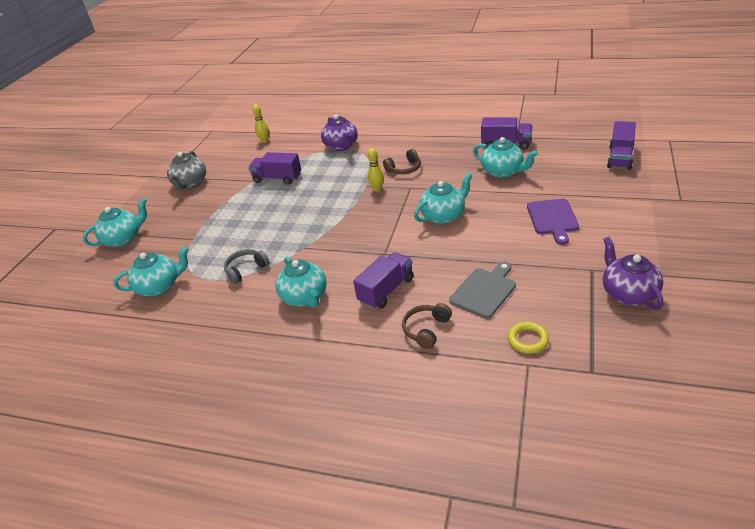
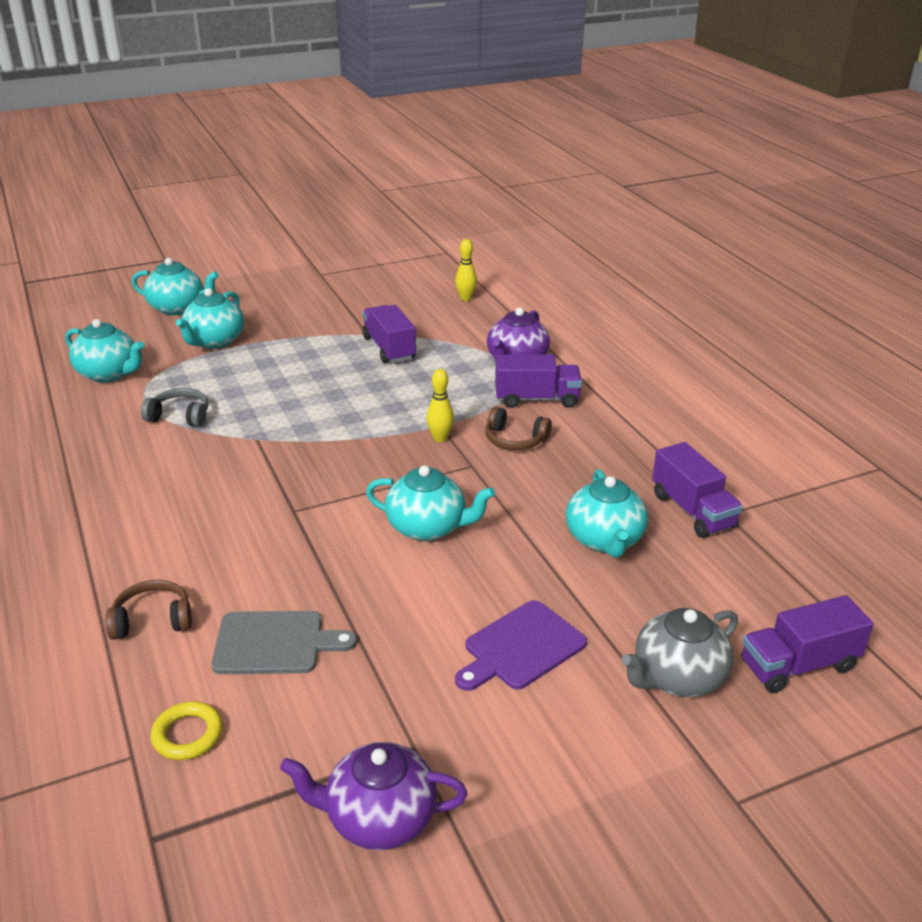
camera: 45 degrees right, 5 degrees down
grey teapot [167,151,206,189] -> grey teapot moved to [622,608,738,697]
turquoise teapot [275,257,327,307] -> turquoise teapot moved to [176,288,244,349]
purple truck [353,252,414,309] -> purple truck moved to [495,355,582,408]
purple teapot [603,237,664,310] -> purple teapot turned 120 degrees counterclockwise [280,742,467,850]

